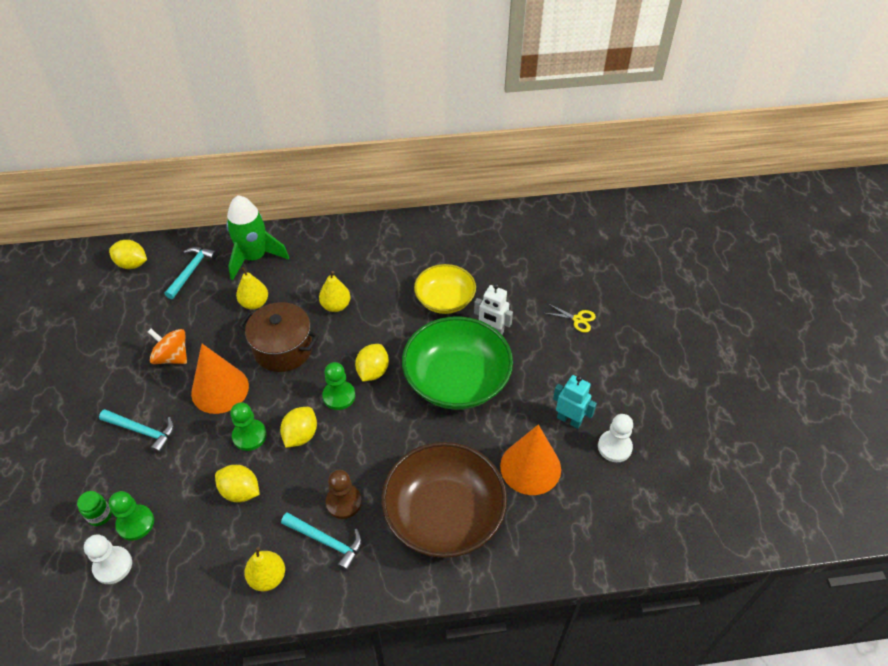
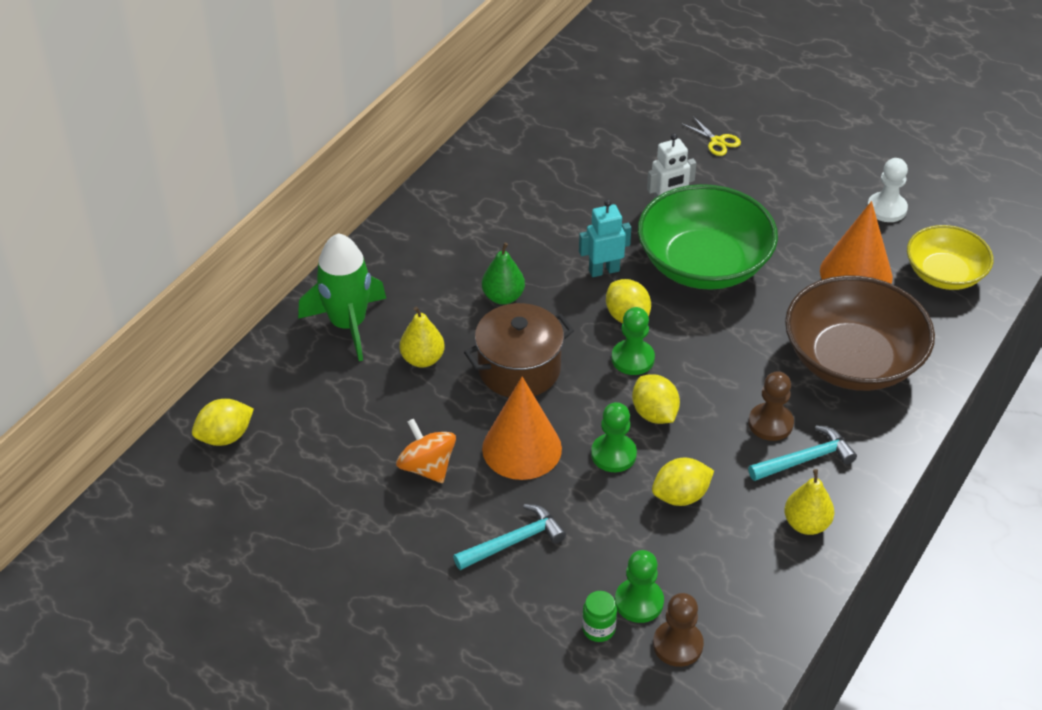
camera: 50 degrees left, 5 degrees down
white pawn [84,534,132,584] -> brown pawn [653,593,704,667]
orange spinning top [148,329,187,364] -> orange spinning top turned 75 degrees clockwise [396,419,456,483]
turquoise hammer [165,247,217,299] -> none
yellow pear [319,271,351,312] -> green pear [482,242,525,305]
yellow bowl [414,264,476,314] -> yellow bowl moved to [907,225,993,290]
yellow scissors [545,304,596,333] -> yellow scissors turned 75 degrees clockwise [681,116,741,156]
turquoise robot [553,375,597,429] -> turquoise robot moved to [579,200,631,277]

